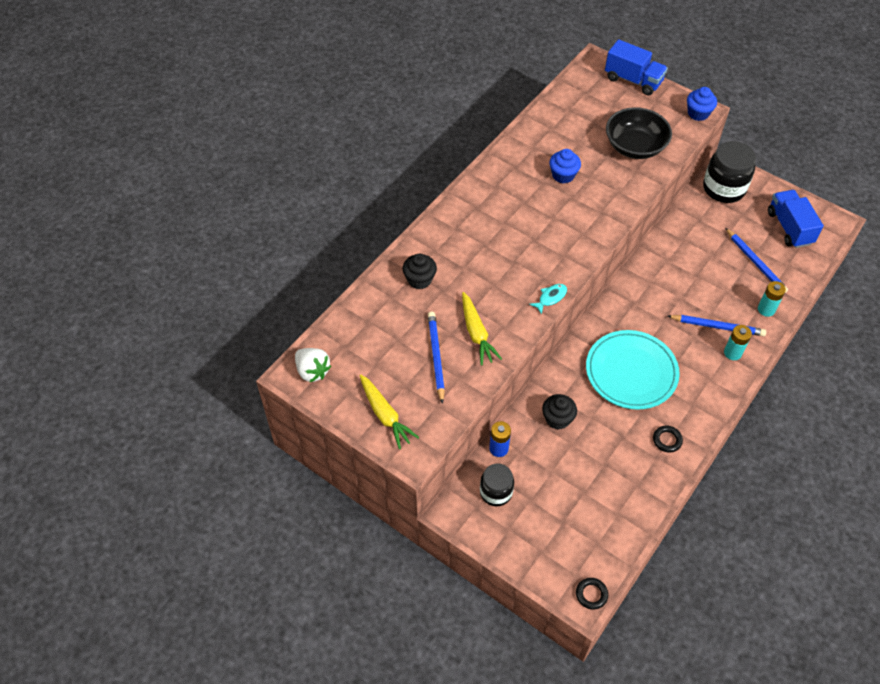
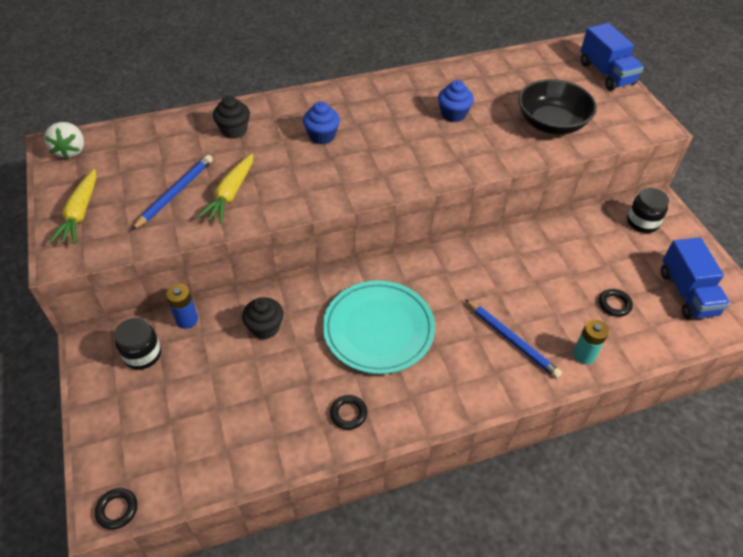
camera: 35 degrees right, 5 degrees down
turquoise fish [529,284,567,314] -> none
blue cupcake [687,87,717,121] -> blue cupcake moved to [303,101,340,145]
black jar [703,141,756,203] -> black jar [627,188,669,233], size x0.62
turquoise battery [724,325,752,360] -> none
blue pencil [725,228,788,293] -> black ring [599,289,633,317]
blue truck [768,190,824,248] -> blue truck turned 150 degrees clockwise [661,237,730,319]

